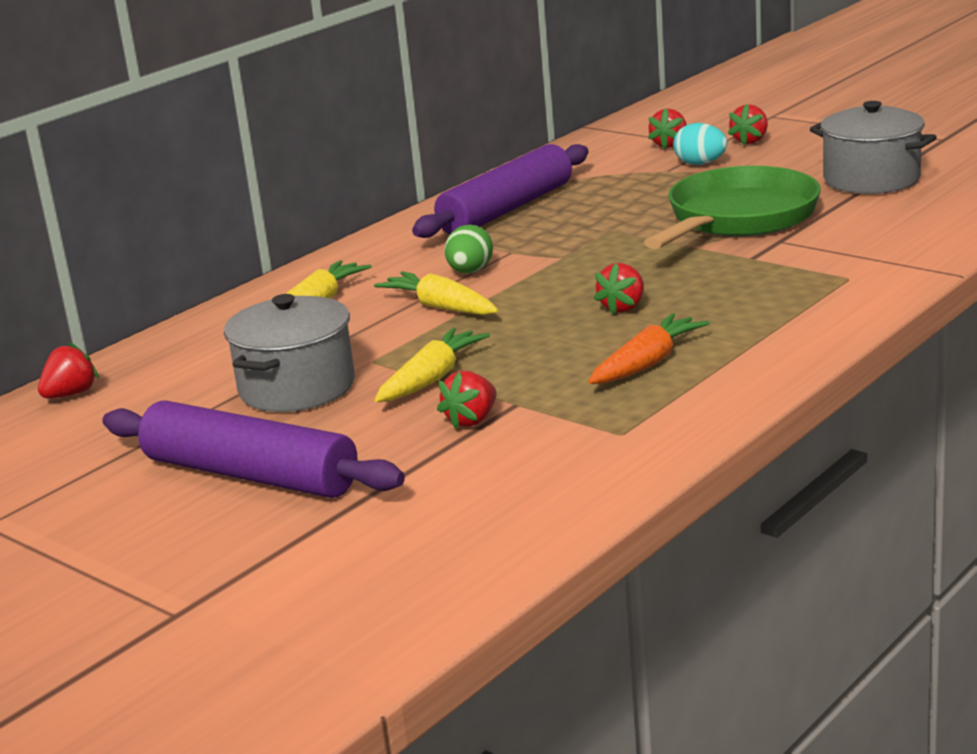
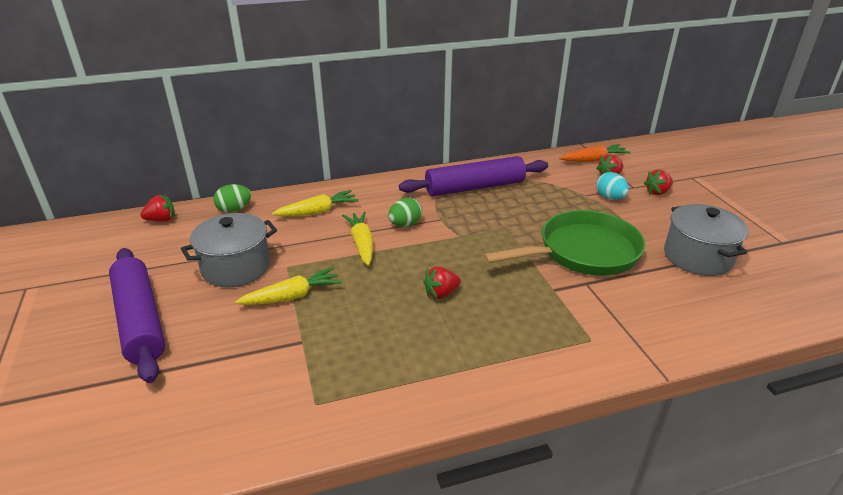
camera: 30 degrees right, 10 degrees up
red strawberry [437,371,496,429] -> none
orange carrot [588,313,710,384] -> orange carrot moved to [559,144,631,162]
none -> green egg [213,184,251,213]

